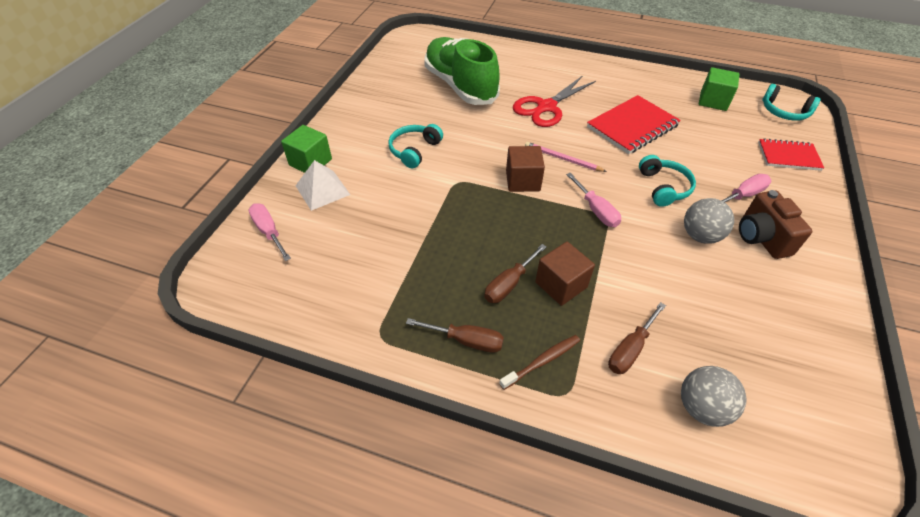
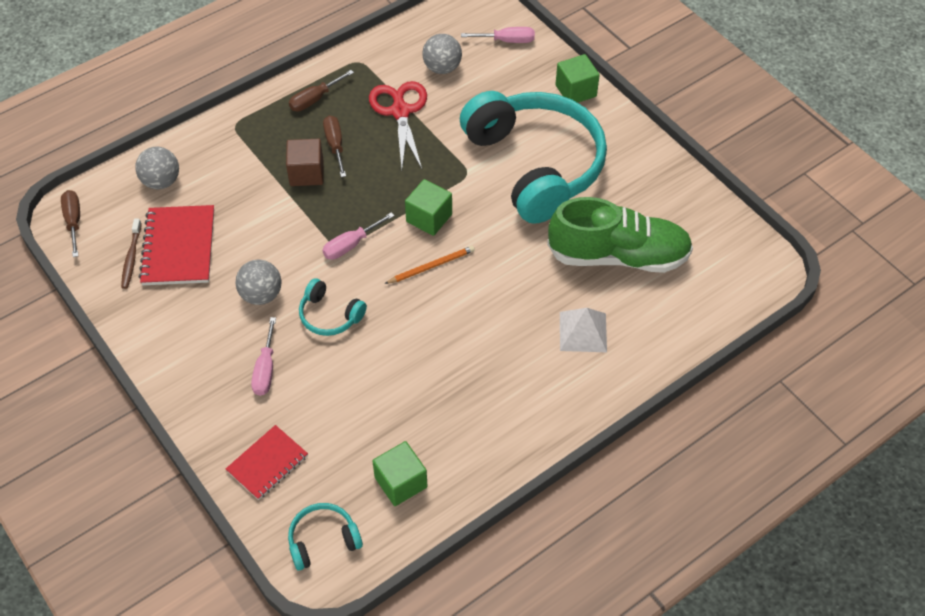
camera: 125 degrees right, 5 degrees up
white pyramid [295,160,350,211] -> white pyramid moved to [560,308,607,352]
turquoise headphones [388,124,443,168] -> turquoise headphones [460,91,607,224], size x2.48
brown toothbrush [499,335,580,390] -> brown toothbrush moved to [121,219,142,289]
brown cube [506,146,545,192] -> green cube [405,179,452,236]
red scissors [513,75,596,127] -> red scissors moved to [369,81,427,169]
pink pencil [525,142,607,172] -> orange pencil [384,246,475,284]
pink screwdriver [566,173,621,227] -> pink screwdriver turned 45 degrees counterclockwise [322,212,395,260]
red notebook [587,95,681,154] -> red notebook moved to [139,205,214,285]
brown screwdriver [608,302,666,374] -> brown screwdriver moved to [61,190,80,257]
brown camera [739,190,813,259] -> none
none -> grey ball [422,34,462,74]

